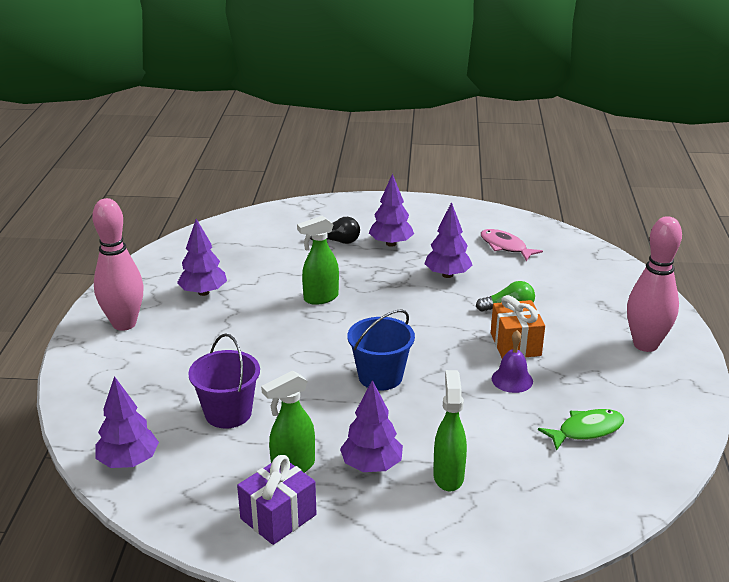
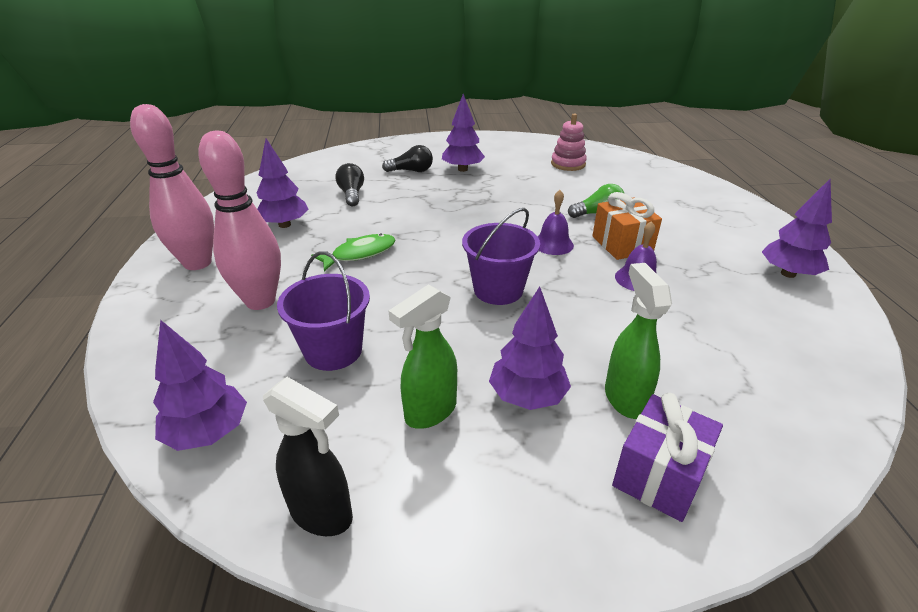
camera: 10 degrees left, 5 degrees up
purple gift [237,455,317,545] -> purple gift moved to [612,393,723,522]
green spray bottle [297,216,339,305] -> none
blue bucket [347,309,415,390] -> purple bucket [462,208,540,305]
purple tree [424,202,472,278] -> purple tree moved to [762,179,832,278]
pink fish [481,229,543,261] -> pink stacking toy [551,113,587,171]
green fish [538,409,624,451] -> green fish moved to [311,234,396,271]
pink bowling pin [627,216,682,352] -> pink bowling pin moved to [198,131,281,310]
none -> black spray bottle [263,377,353,536]
none -> black light bulb [336,163,364,206]
none -> purple bell [538,190,574,255]

